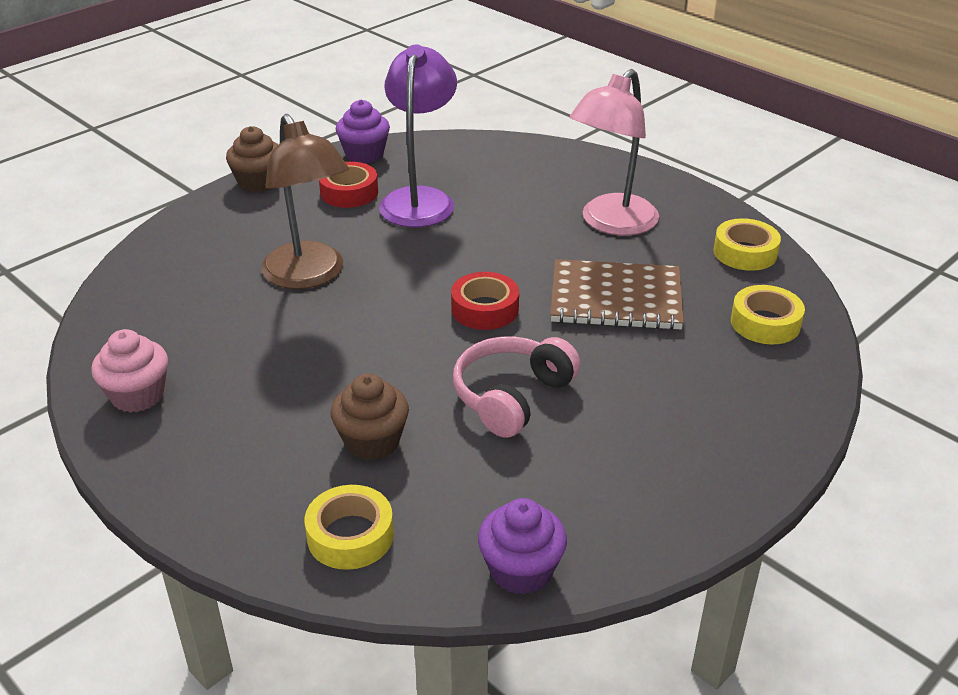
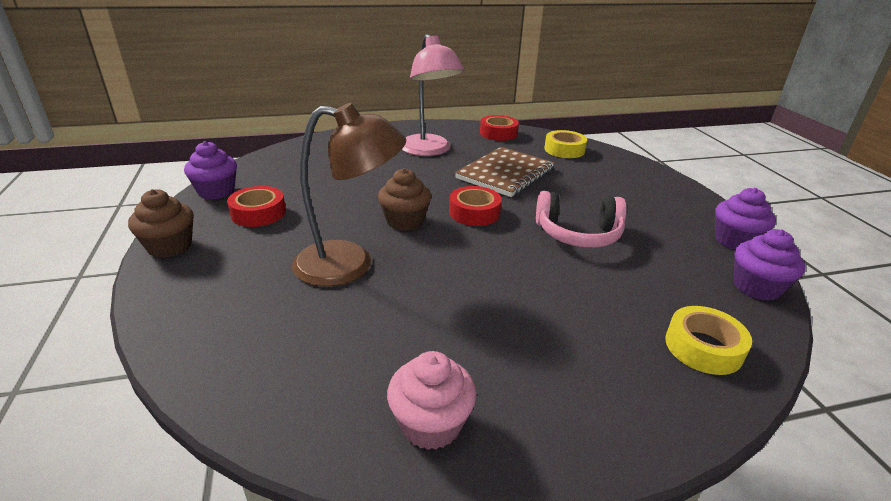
camera: 60 degrees left, 5 degrees down
brown cupcake [331,373,409,460] -> brown cupcake moved to [378,168,431,231]
purple lamp [379,44,457,227] -> none
pink headphones [453,336,581,438] -> pink headphones turned 60 degrees counterclockwise [536,191,627,248]
yellow tape [713,218,781,271] -> red tape [480,115,519,141]
none -> purple cupcake [715,188,776,250]

